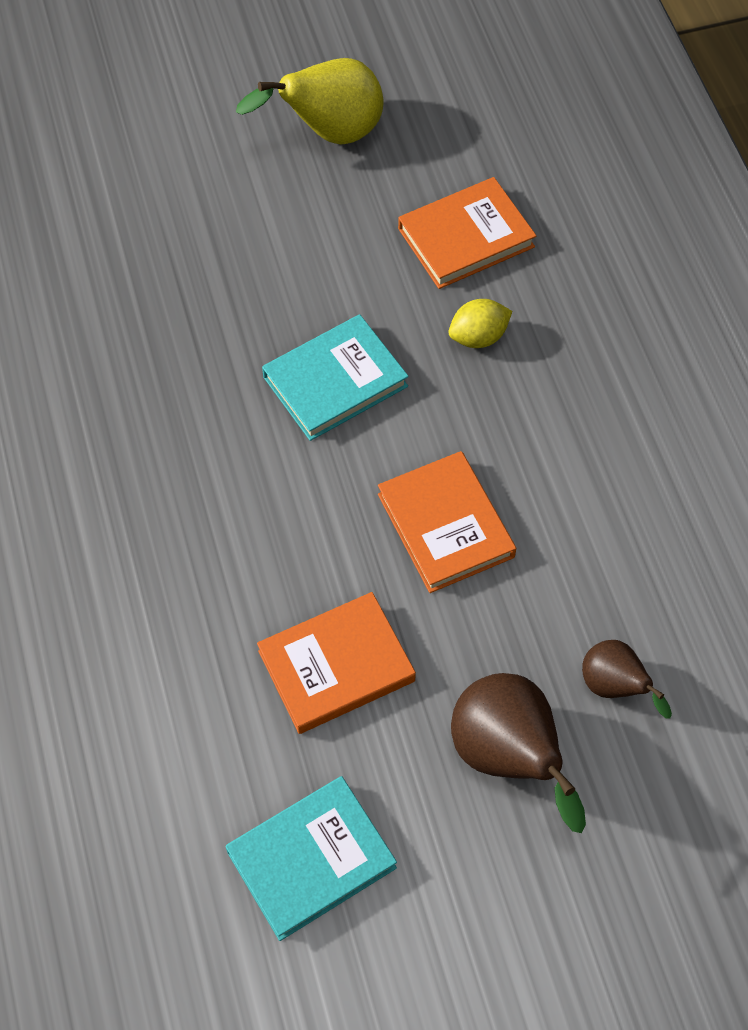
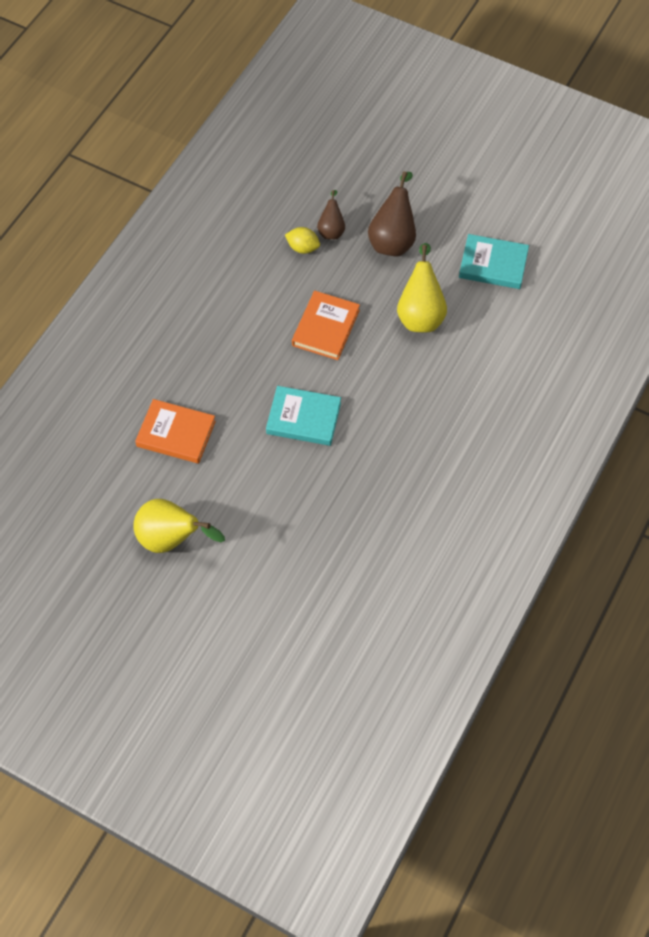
camera: 135 degrees left, 0 degrees up
orange book [257,592,416,734] -> yellow pear [397,243,447,332]
yellow lemon [449,299,512,348] -> yellow lemon moved to [285,227,320,254]

